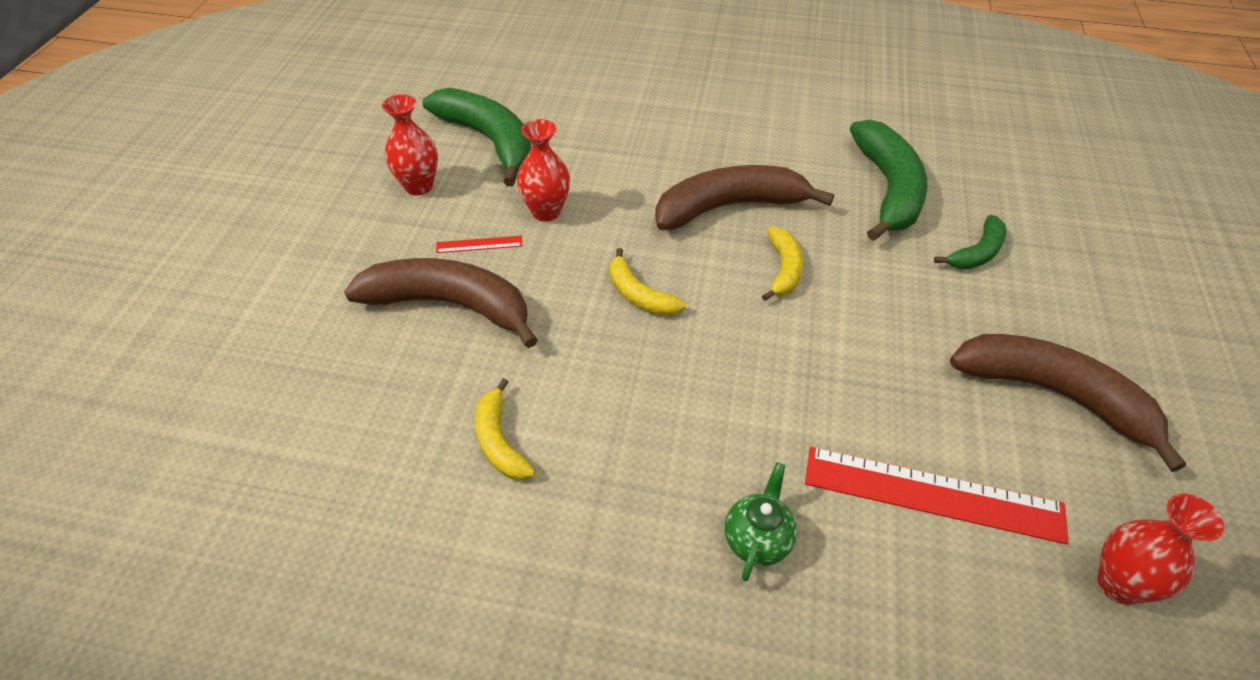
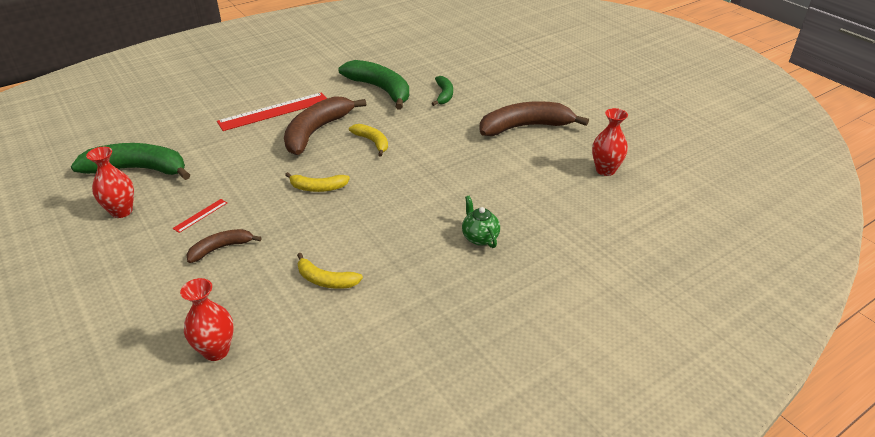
camera: 45 degrees left, 10 degrees down
brown banana [344,258,538,348] -> brown banana [186,229,262,263], size x0.53
red vase [517,119,570,222] -> red vase moved to [180,278,234,361]
red ruler [805,447,1069,544] -> red ruler moved to [217,92,327,131]

